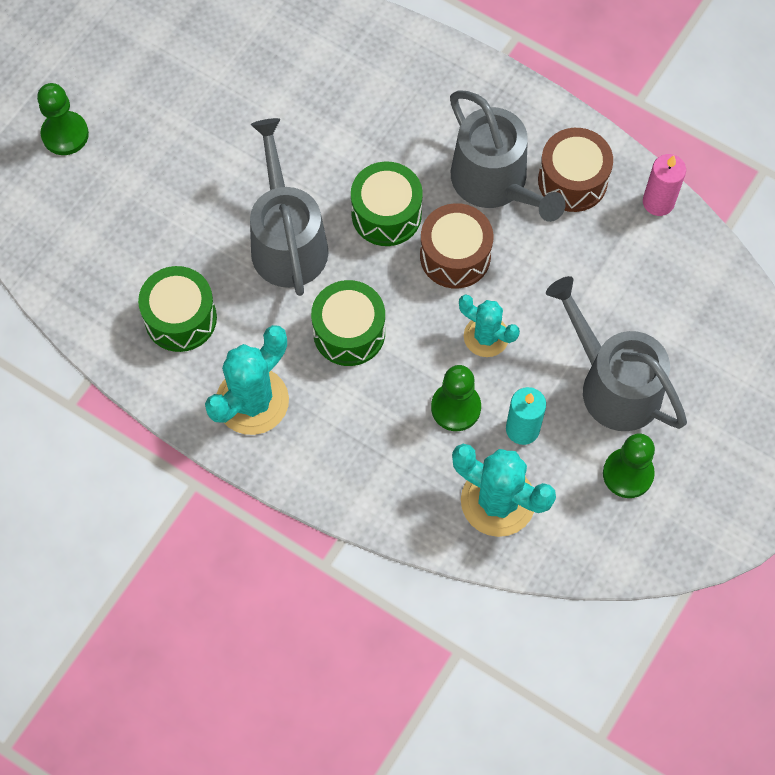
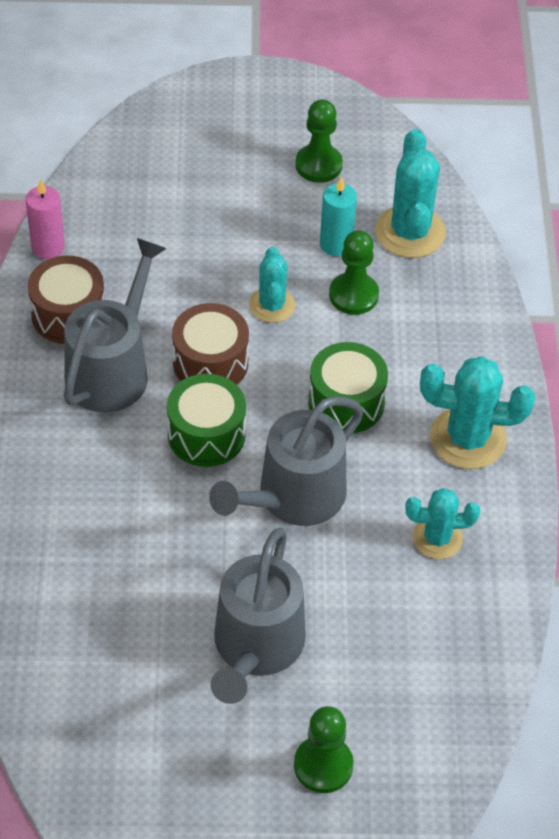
camera: 125 degrees left, 15 degrees down
green drum [138,266,217,352] -> turquoise cactus [406,488,480,559]
grey watering can [546,276,687,431] -> grey watering can moved to [211,528,306,704]

